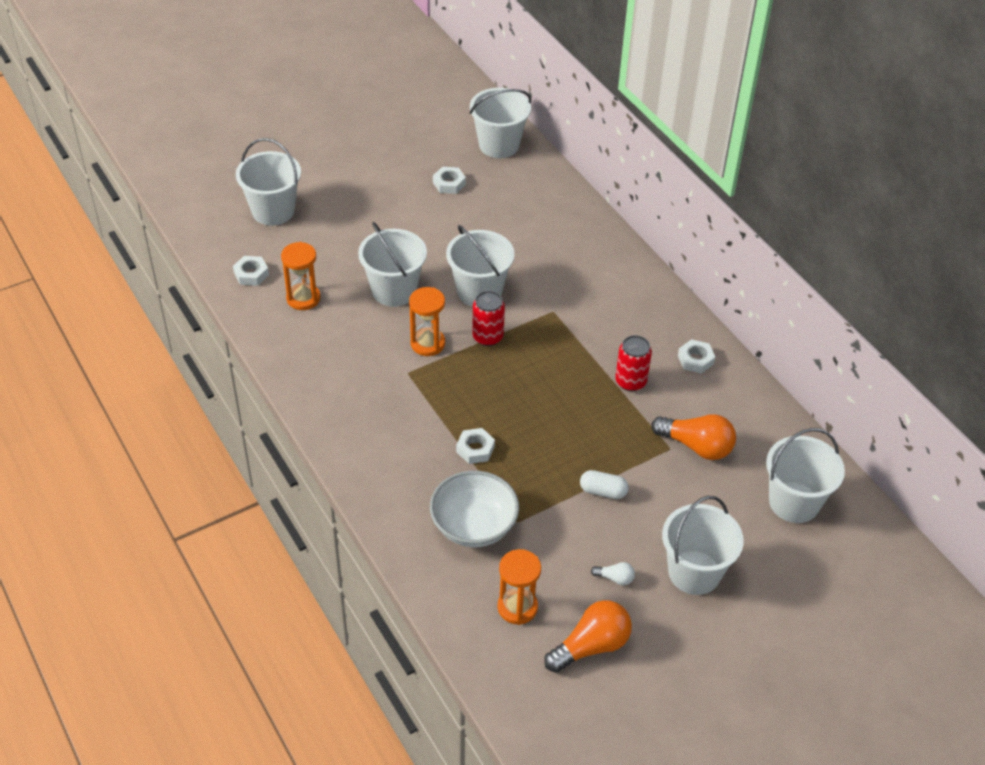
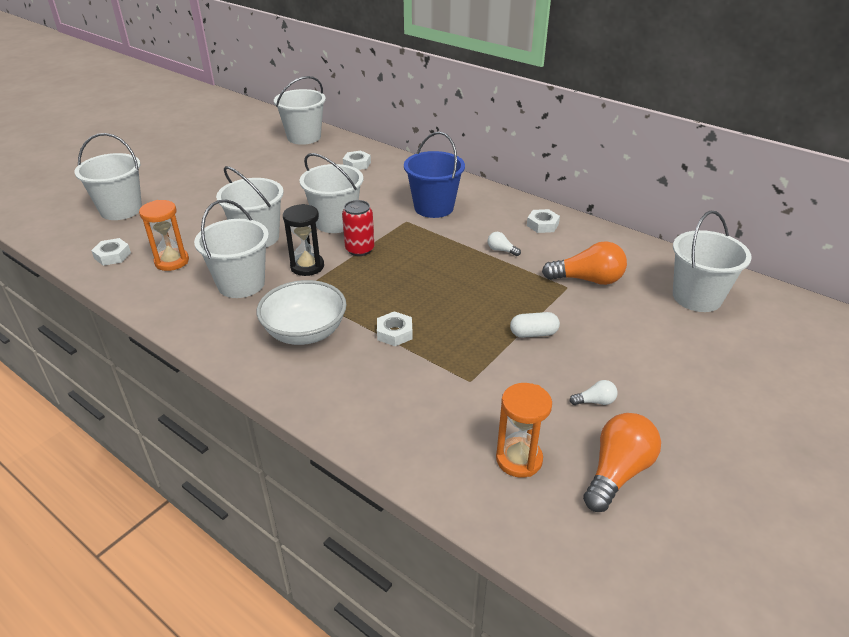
camera: 20 degrees left, 10 degrees down
orange hourglass [409,287,445,356] -> black hourglass [283,204,324,276]
white bowl [430,471,519,547] -> white bowl moved to [257,280,347,345]
white nut [433,167,466,194] -> white nut moved to [343,151,371,170]
red can [615,335,652,391] -> white light bulb [488,232,521,256]
white bucket [662,496,744,595] -> white bucket moved to [194,199,269,298]
none -> blue bucket [404,132,465,218]

